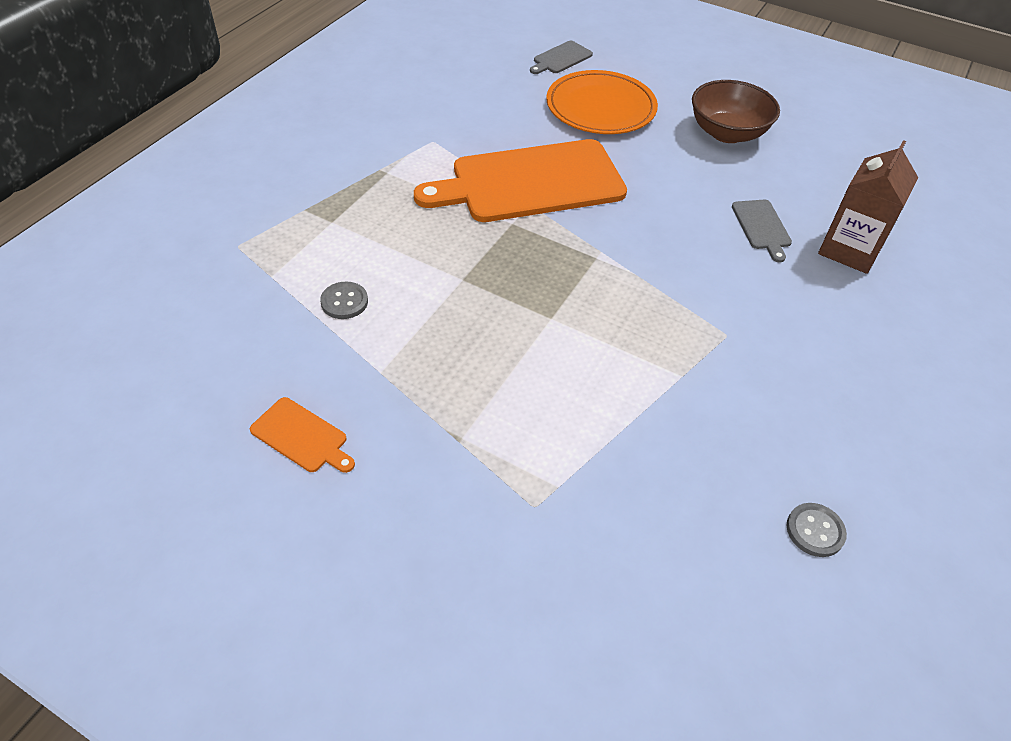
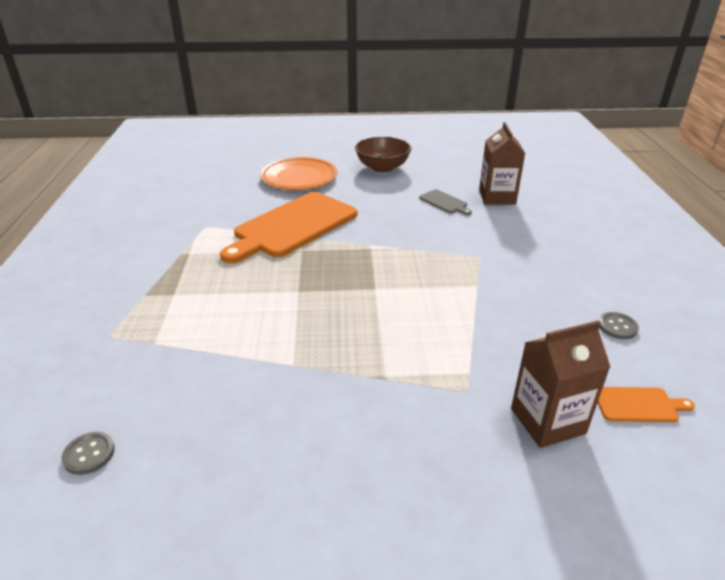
camera: 30 degrees left, 15 degrees down
orange cutting board [250,397,355,473] -> orange cutting board moved to [598,387,695,422]
grey button [320,281,368,319] -> grey button moved to [61,432,115,475]
grey cutting board [530,41,593,74] -> none
none -> brown carton [511,320,610,448]

